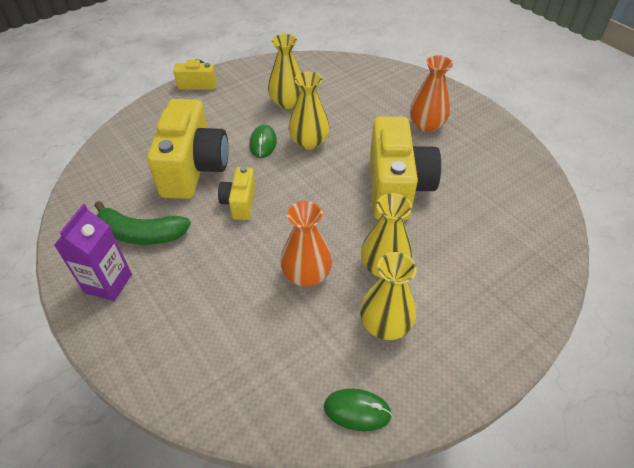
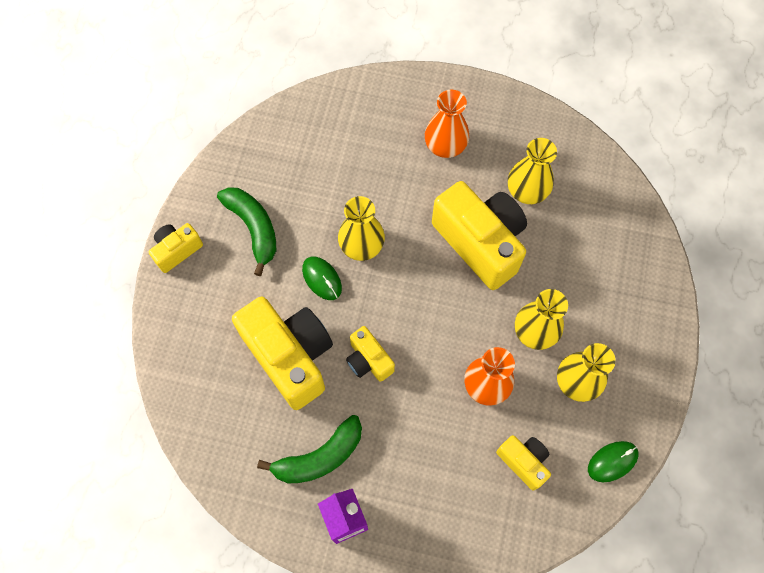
camera: 40 degrees left, 20 degrees up
yellow vase [268,34,301,109] -> yellow vase moved to [508,138,557,204]
none -> green banana [217,187,276,276]
none -> yellow camera [496,435,551,491]

